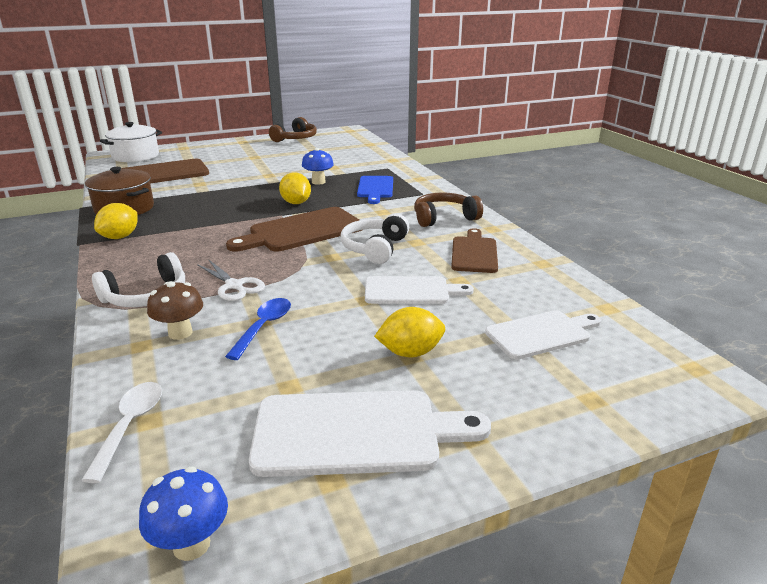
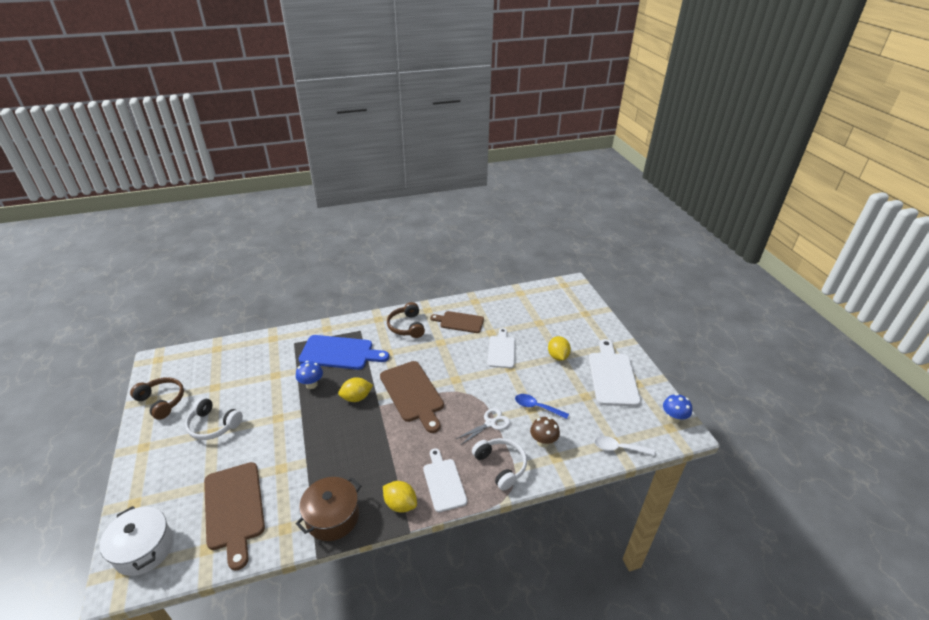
camera: 85 degrees left, 10 degrees up
white headphones [341,213,409,264] -> white headphones moved to [185,397,243,440]
blue cutting board [357,176,393,204] -> blue cutting board [299,335,389,370], size x1.53
white cutting board [485,310,601,360] -> white cutting board moved to [423,448,467,512]

